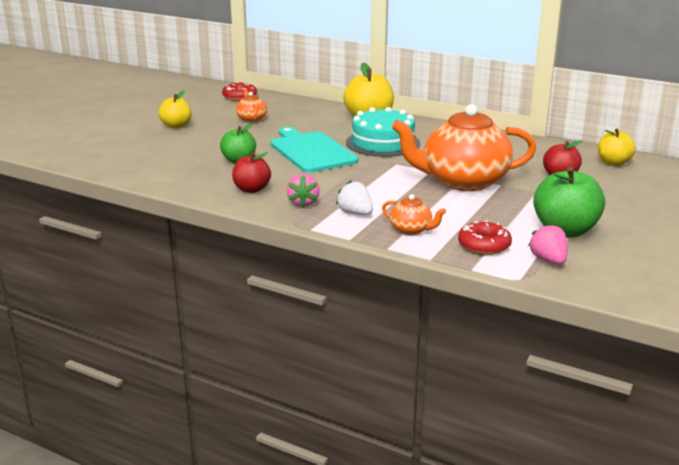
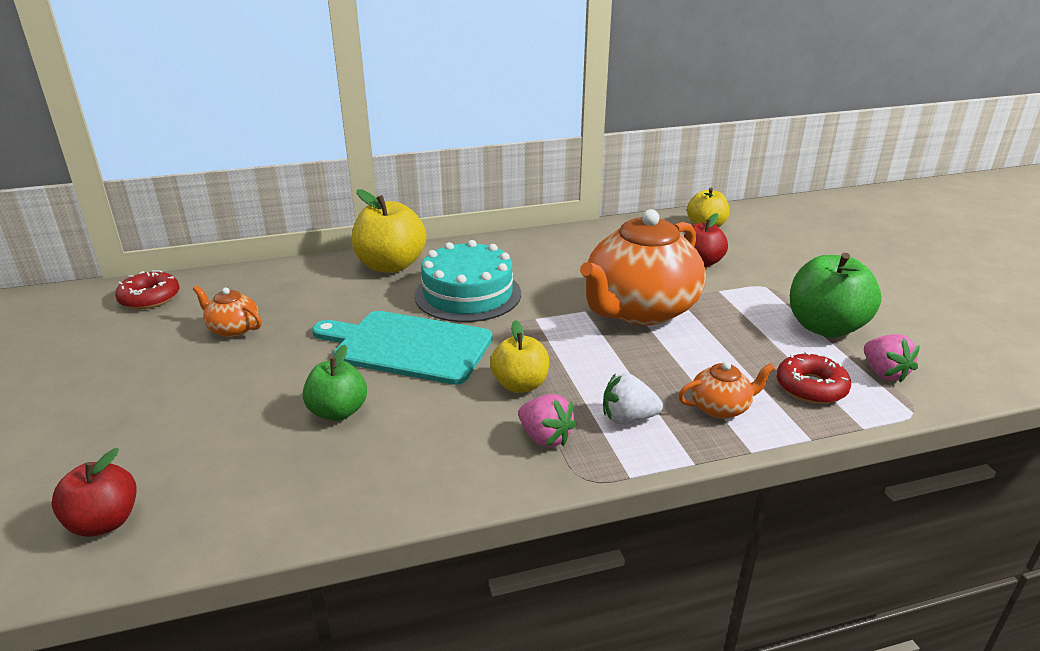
camera: 45 degrees left, 5 degrees up
yellow apple [159,91,191,128] -> yellow apple moved to [490,320,549,393]
red apple [232,152,271,193] -> red apple moved to [51,448,137,537]
pink strawberry [528,223,568,265] -> pink strawberry turned 135 degrees counterclockwise [864,334,920,383]

